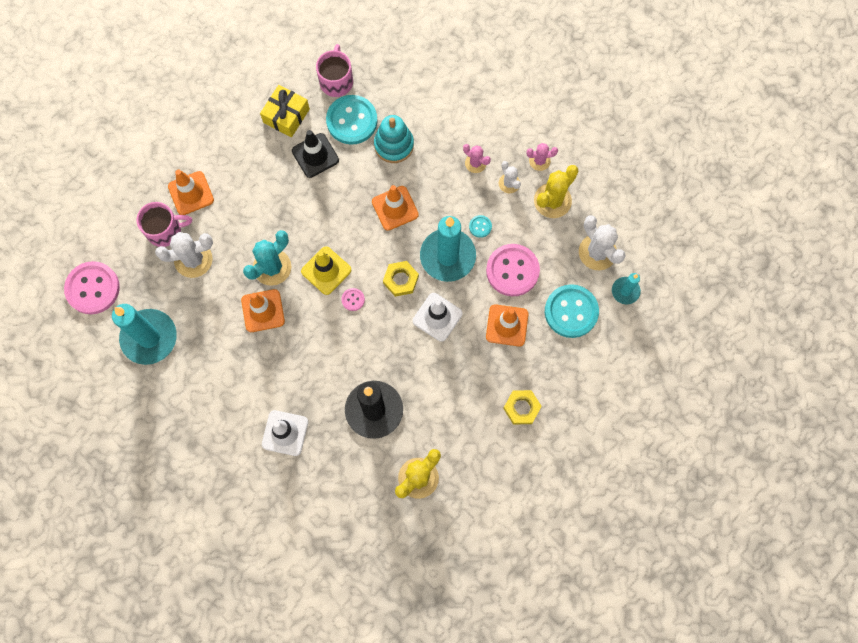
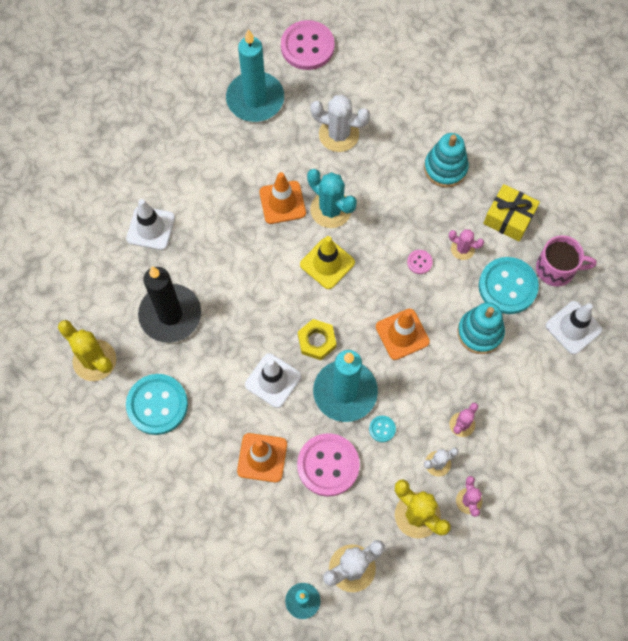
camera: 90 degrees right, 5 degrees down
pink mug [137,202,192,247] -> none
white cactus [155,232,213,278] -> white cactus turned 60 degrees counterclockwise [310,95,370,152]
orange traffic cone [168,169,214,215] -> none
black traffic cone [292,130,339,178] -> pink cactus [449,229,484,260]
pink button [341,288,365,311] -> pink button moved to [407,250,433,274]
yellow nut [503,390,542,425] -> none
turquoise button [545,284,599,338] -> turquoise button moved to [126,374,188,435]
none -> turquoise stacking toy [424,133,469,188]
none -> white traffic cone [546,301,603,355]

